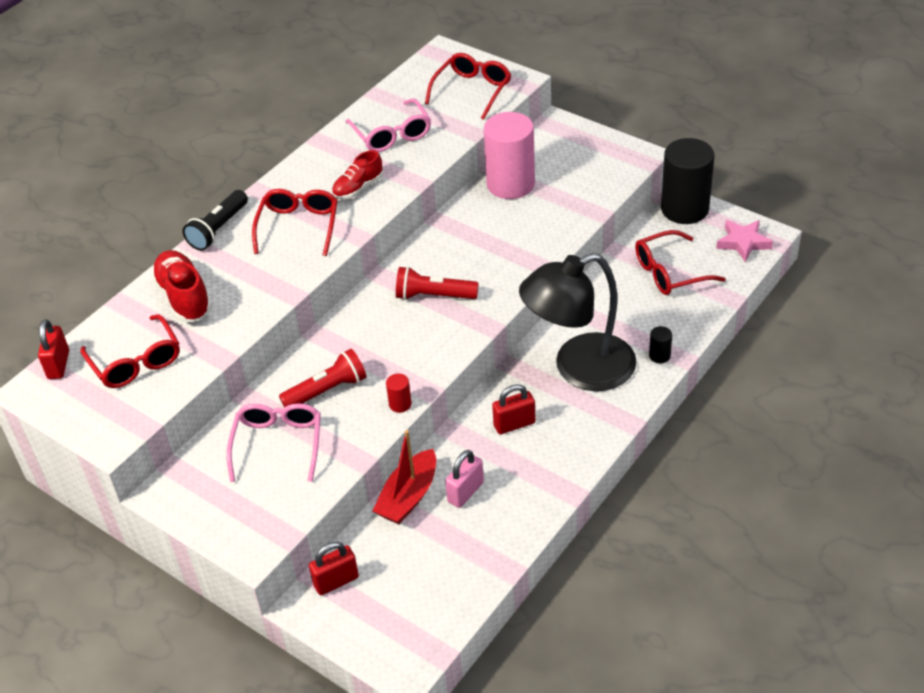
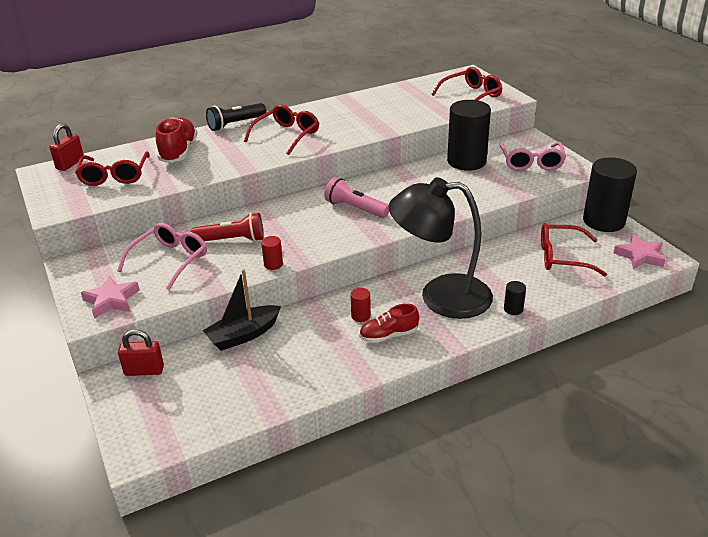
camera: 25 degrees right, 10 degrees down
red shoe [332,150,383,199] -> red shoe moved to [359,304,419,343]
pink glasses [346,98,431,152] -> pink glasses moved to [500,142,566,171]
red boat [373,430,436,524] -> black boat [203,269,281,351]
red flashlight [396,266,479,300] -> pink flashlight [324,177,389,218]
pink padlock [445,450,484,508] -> none
pink cylinder [484,112,535,199] -> black cylinder [447,100,491,171]
red padlock [492,384,536,435] -> red cylinder [350,288,371,322]
none -> pink star [81,276,139,319]

